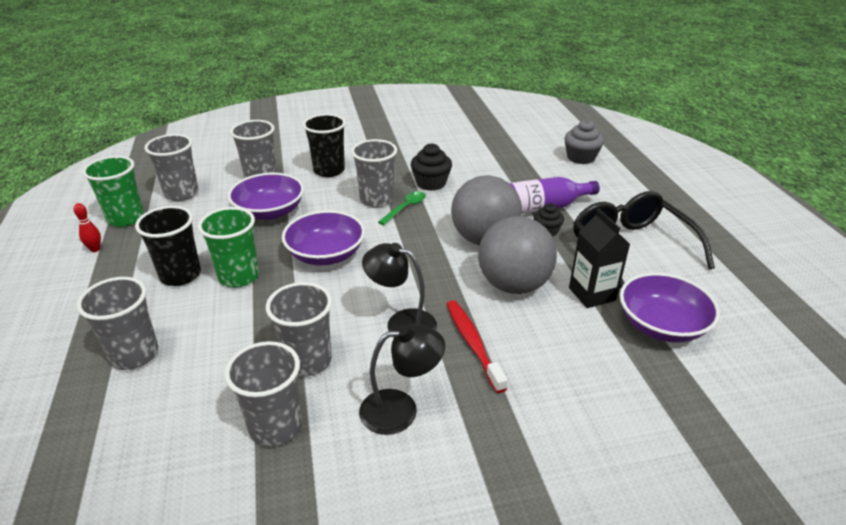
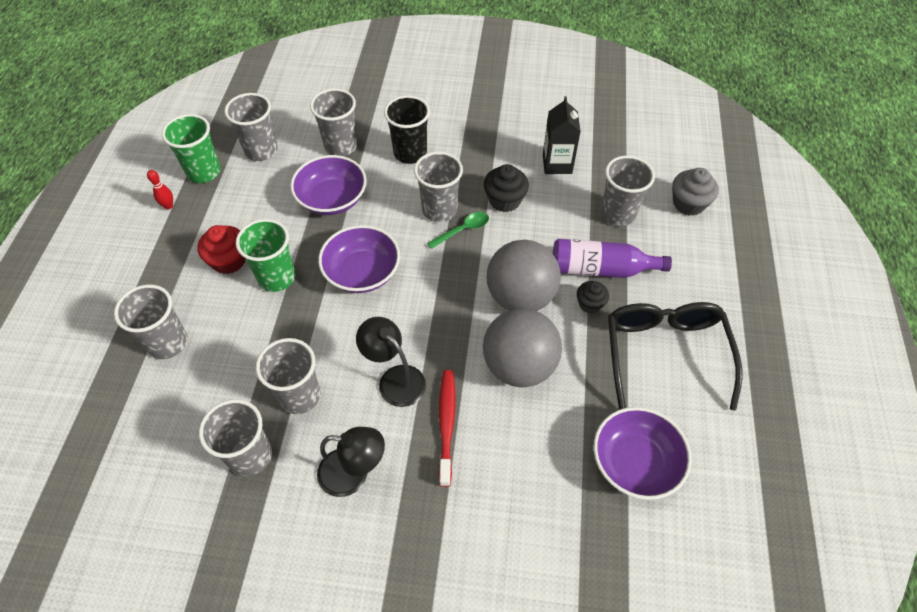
camera: 20 degrees right, 20 degrees up
black cup [135,206,201,286] -> red cupcake [197,225,246,274]
black carton [569,209,630,308] -> black carton moved to [543,96,581,174]
none -> grey cup [601,156,655,226]

